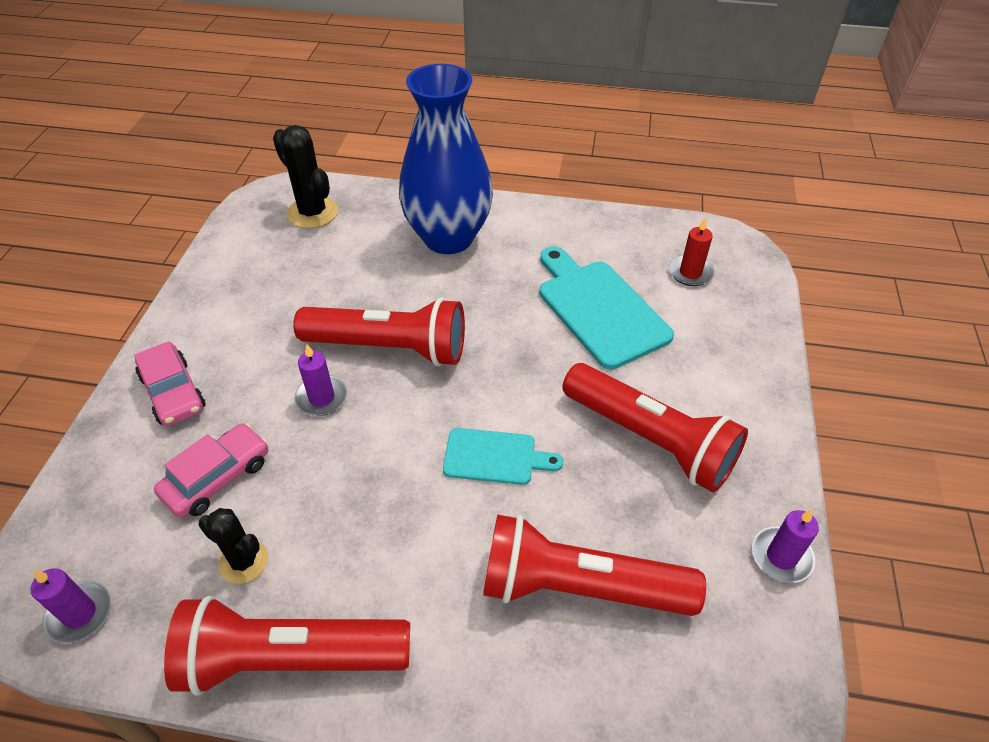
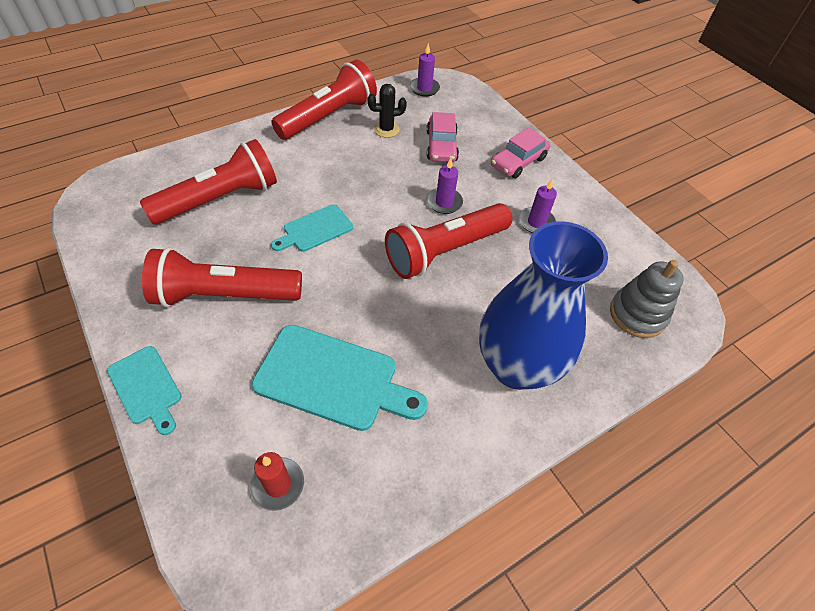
camera: 135 degrees right, 5 degrees up
pink car [134,341,206,426] -> pink car turned 60 degrees counterclockwise [491,128,550,178]
black cactus [273,125,338,229] -> grey stacking toy [610,260,684,338]
purple candle [752,509,819,583] -> purple candle moved to [519,179,557,233]
none -> turquoise cutting board [107,346,182,435]

